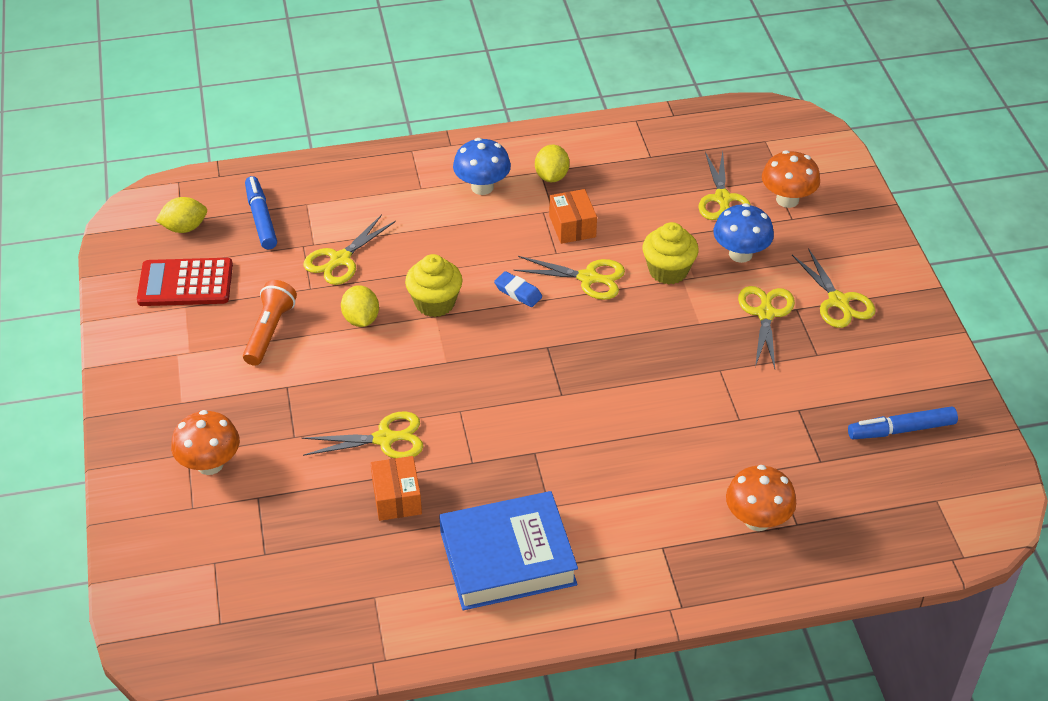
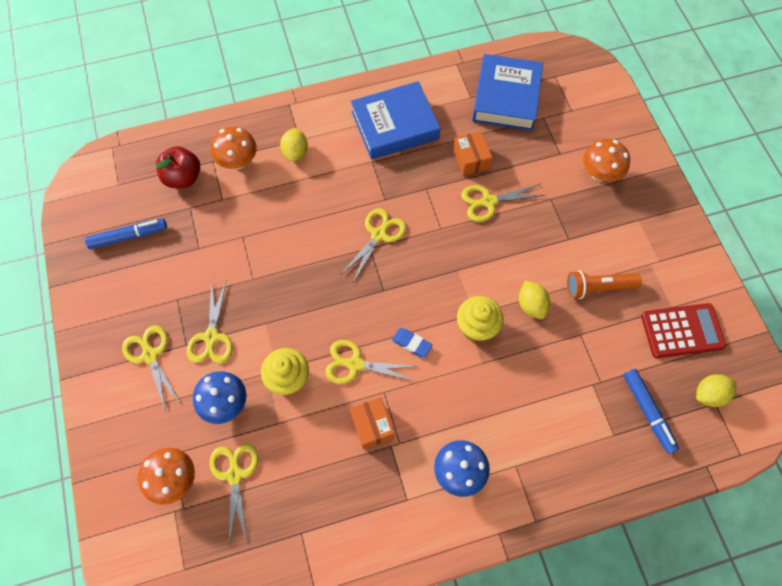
camera: 175 degrees right, 20 degrees up
orange flashlight [243,280,297,366] -> orange flashlight turned 75 degrees clockwise [567,270,642,299]
yellow scissors [304,214,396,285] -> yellow scissors moved to [341,208,407,282]
yellow lemon [535,145,569,182] -> yellow lemon moved to [280,128,308,162]
none -> red apple [156,146,200,188]
none -> blue book [472,54,543,131]

